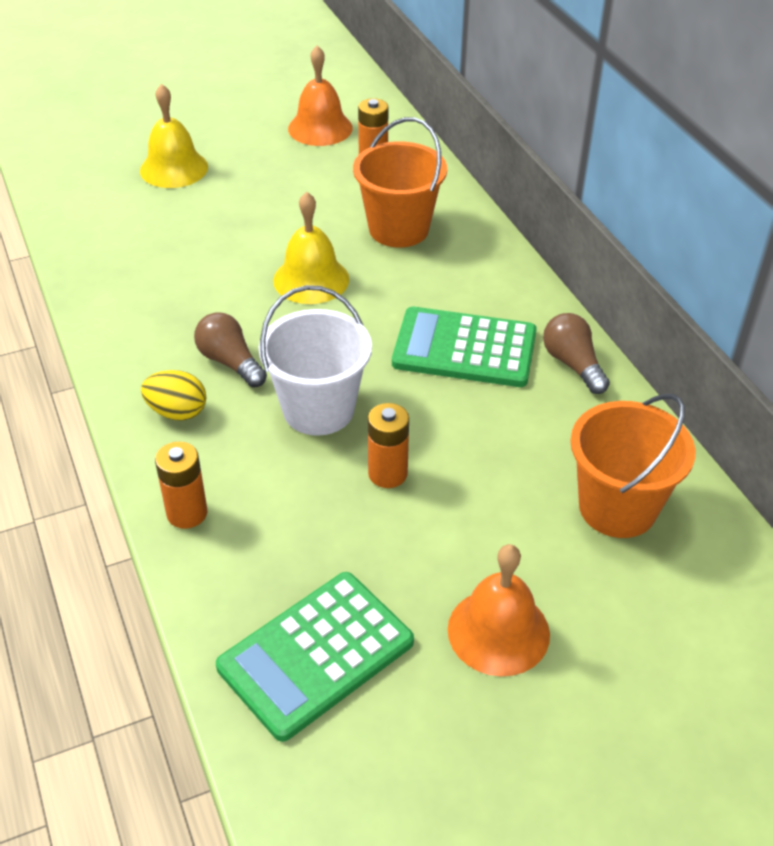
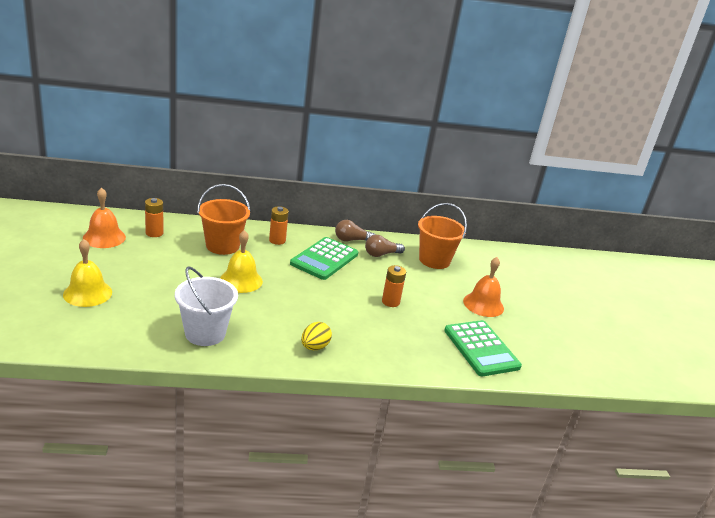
camera: 75 degrees left, 15 degrees down
orange battery [155,442,207,529] -> orange battery moved to [269,206,289,245]
brown light bulb [194,312,267,387] -> brown light bulb moved to [365,235,405,257]
white bucket [259,285,372,436] -> white bucket moved to [175,267,238,346]

